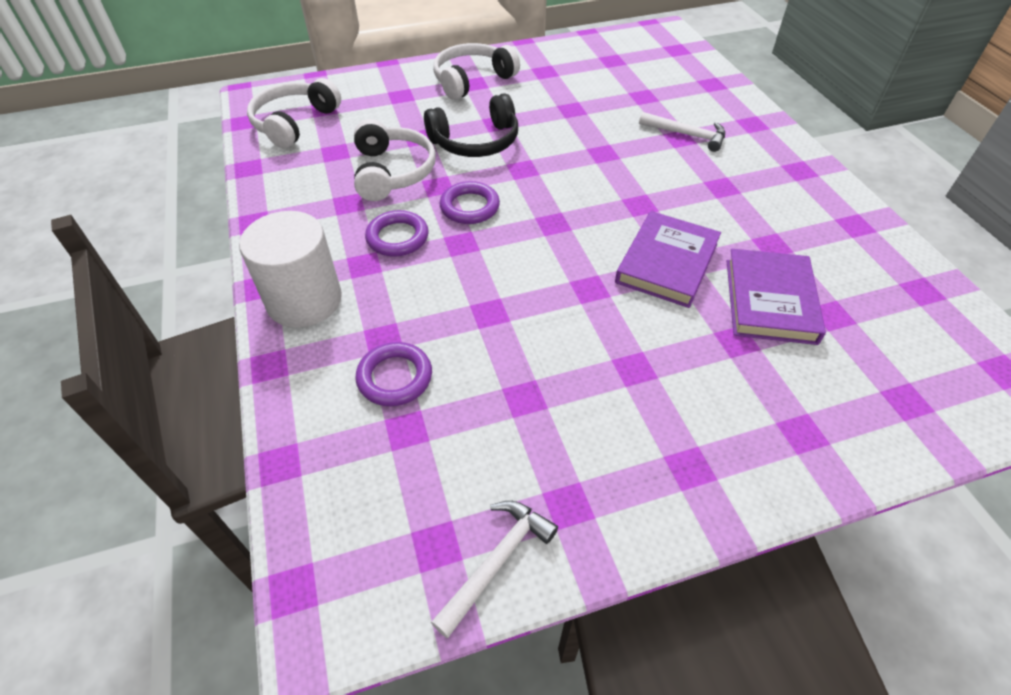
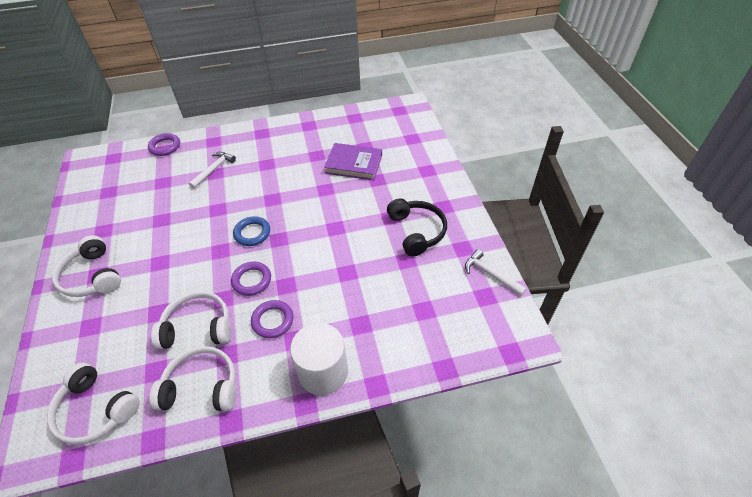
camera: 85 degrees left, 0 degrees up
purple ring [356,342,432,406] -> purple ring moved to [148,133,180,156]
black headphones [424,93,518,157] -> black headphones moved to [387,198,447,257]
purple book [615,211,721,308] -> none
none -> white headphones [149,346,236,411]
none -> blue ring [233,216,270,246]

